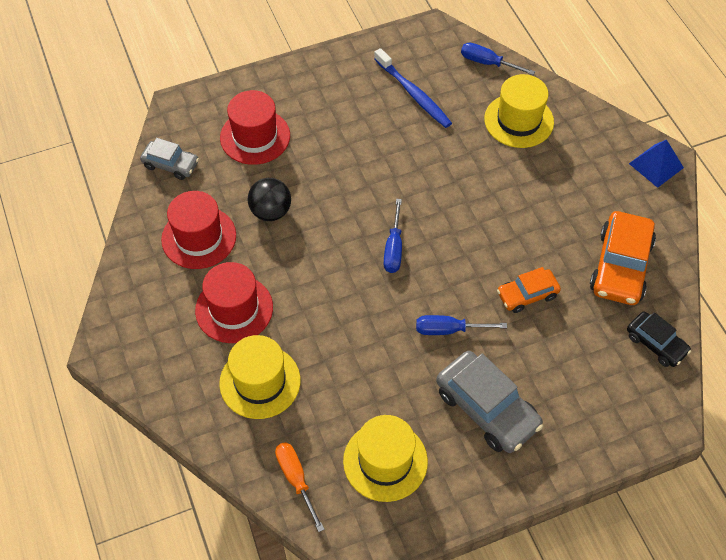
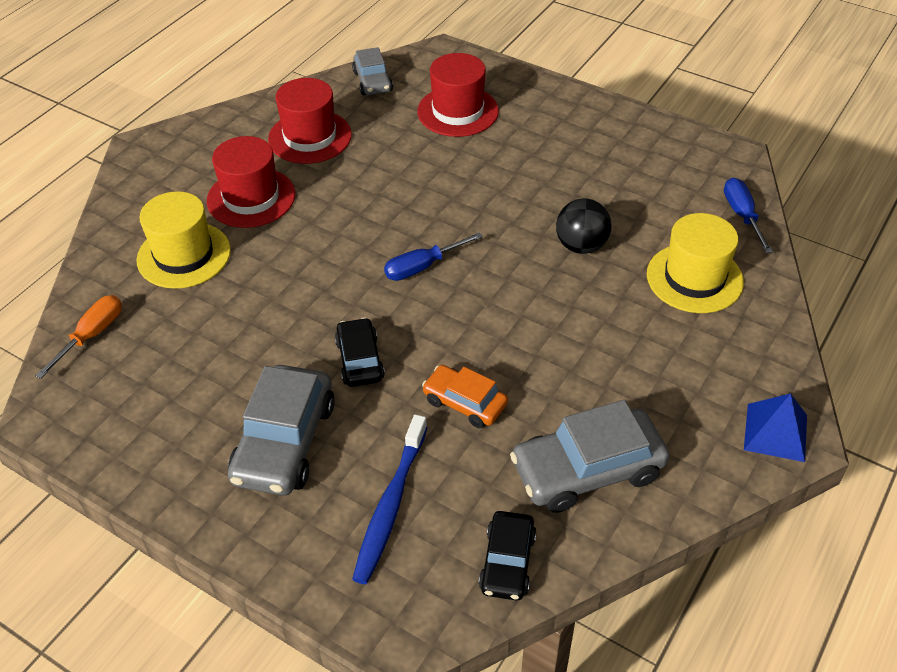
camera: 55 degrees right, 10 degrees down
black ball [248,178,291,221] -> black ball moved to [556,198,612,254]
yellow hat [343,415,428,502] -> none
blue toothbrush [374,48,452,128] -> blue toothbrush moved to [352,414,427,584]
blue screwdriver [416,315,507,335] -> black car [335,318,385,387]
orange car [590,211,656,305] -> grey car [510,400,670,513]

